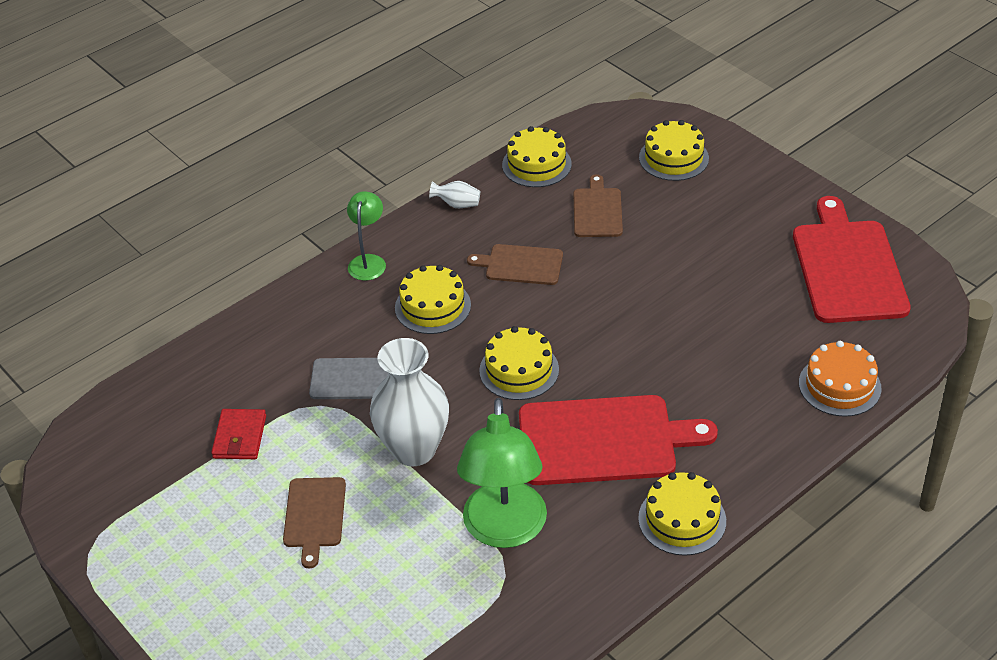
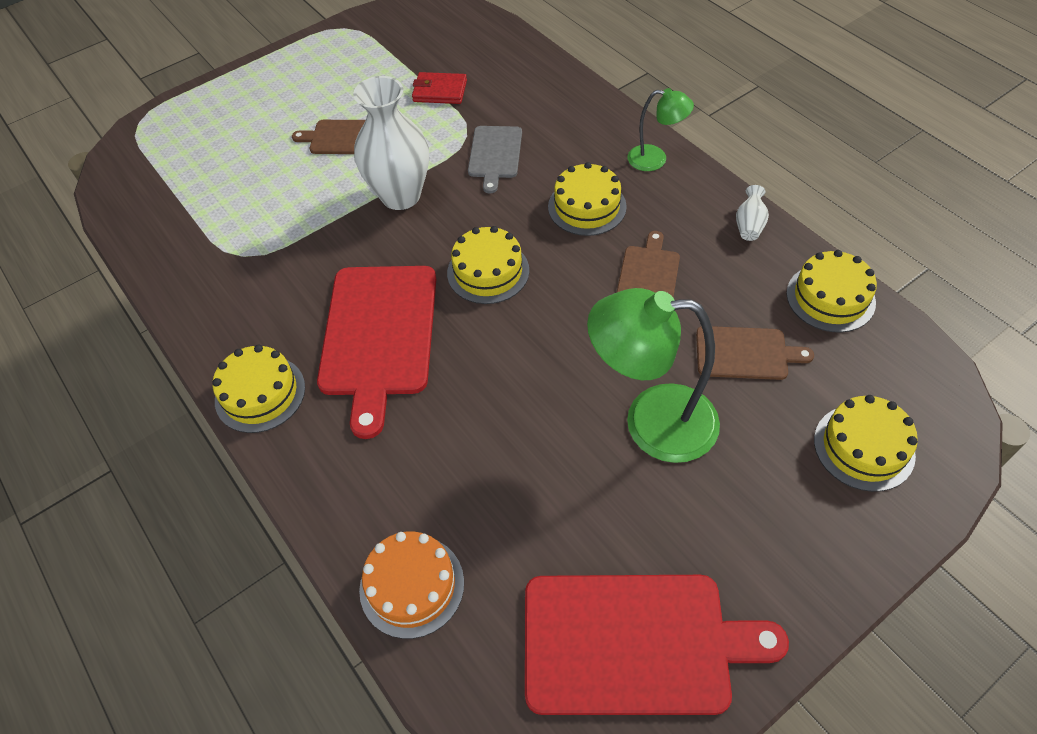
camera: 95 degrees right, 10 degrees up
green lamp [457,398,547,548] -> green lamp moved to [587,288,720,463]

